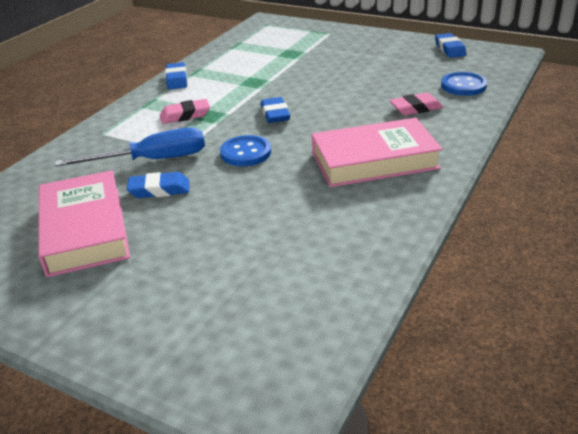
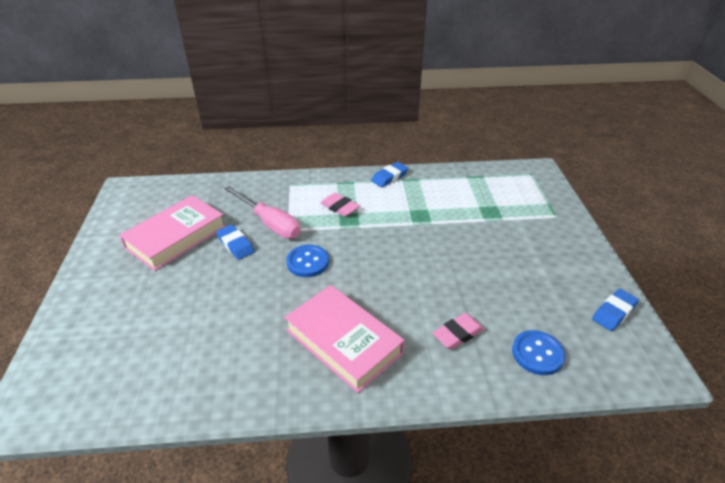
camera: 55 degrees right, 5 degrees up
blue screwdriver [55,127,205,166] -> pink screwdriver [224,186,301,239]
blue eraser [261,97,290,123] -> none
pink eraser [389,93,443,115] -> pink eraser turned 75 degrees counterclockwise [433,313,484,350]

